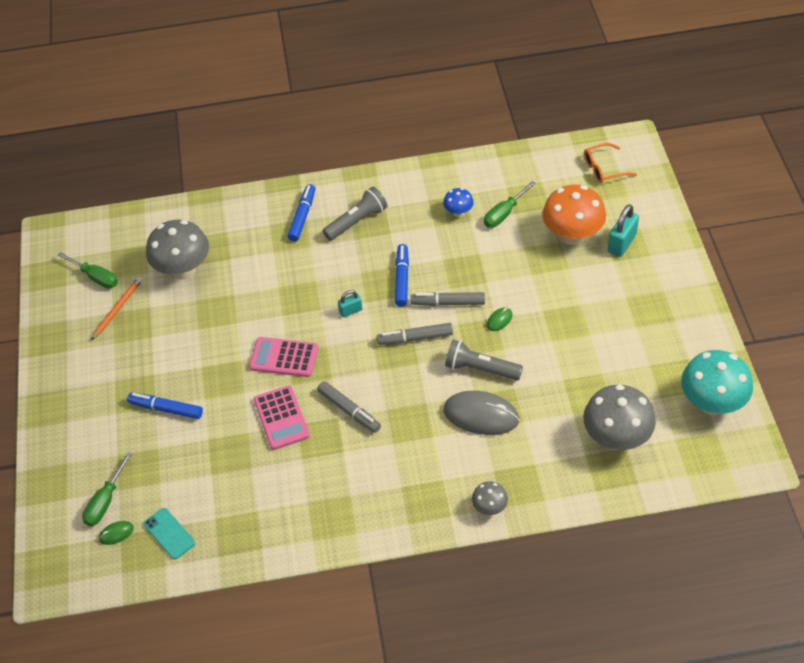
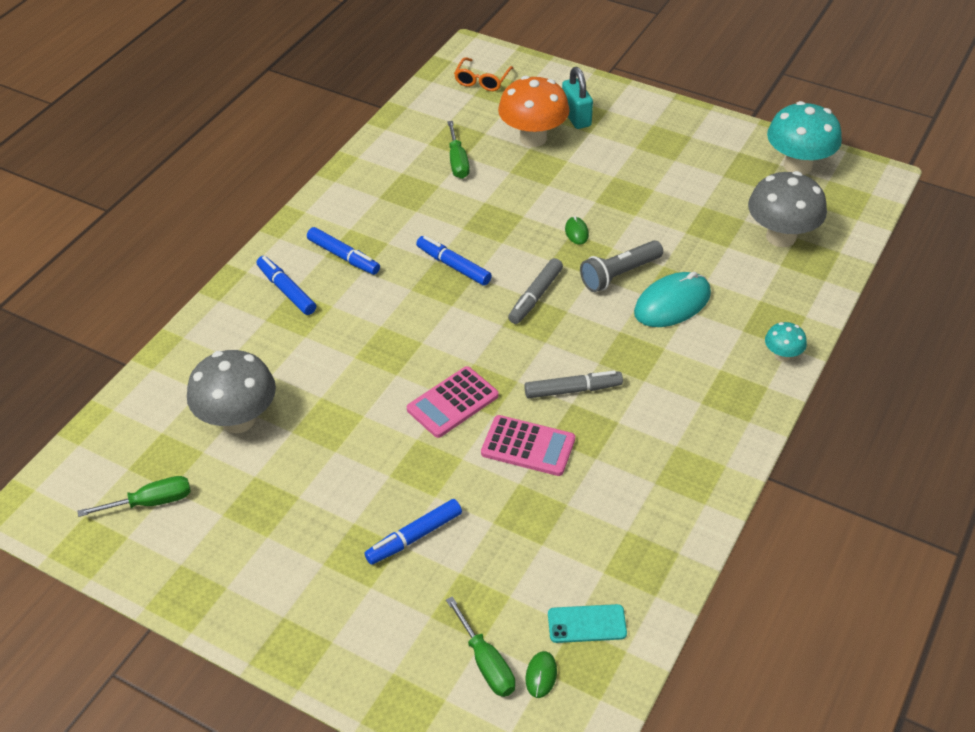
camera: 55 degrees left, 5 degrees down
orange pencil [91,277,143,340] -> none
grey flashlight [323,187,387,241] -> blue marker [307,227,380,275]
turquoise padlock [338,290,362,317] -> none
grey marker [410,292,485,306] -> none
blue mushroom [443,188,474,217] -> none
grey mouse [443,391,519,435] -> turquoise mouse [634,272,711,327]
grey mushroom [472,481,508,515] -> turquoise mushroom [765,322,807,362]

